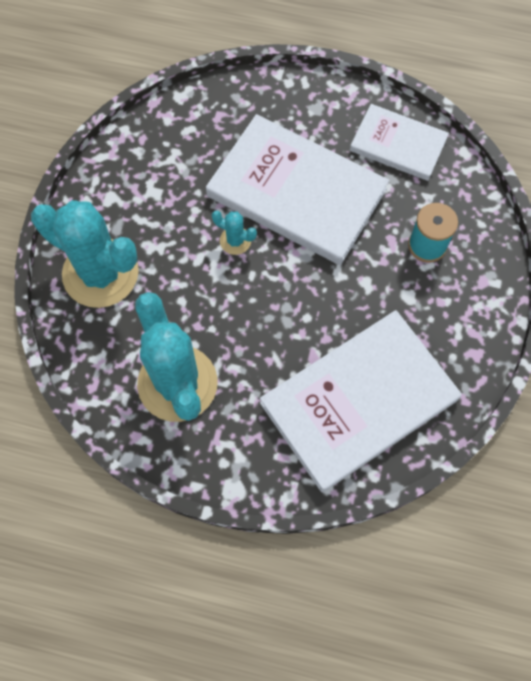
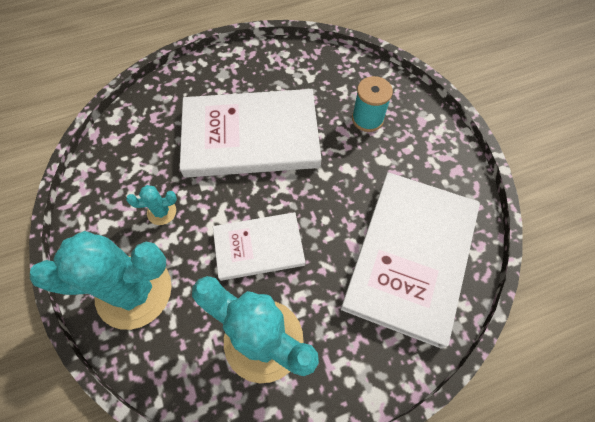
camera: 35 degrees left, 5 degrees down
turquoise cactus [212,211,257,255] -> turquoise cactus moved to [126,185,177,225]
white book [350,104,449,181] -> white book moved to [213,212,305,281]

